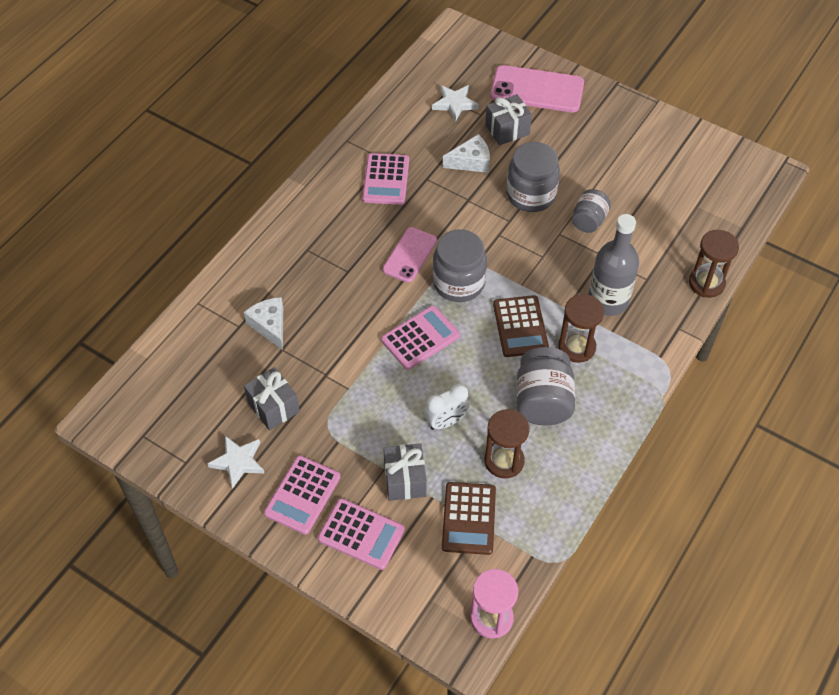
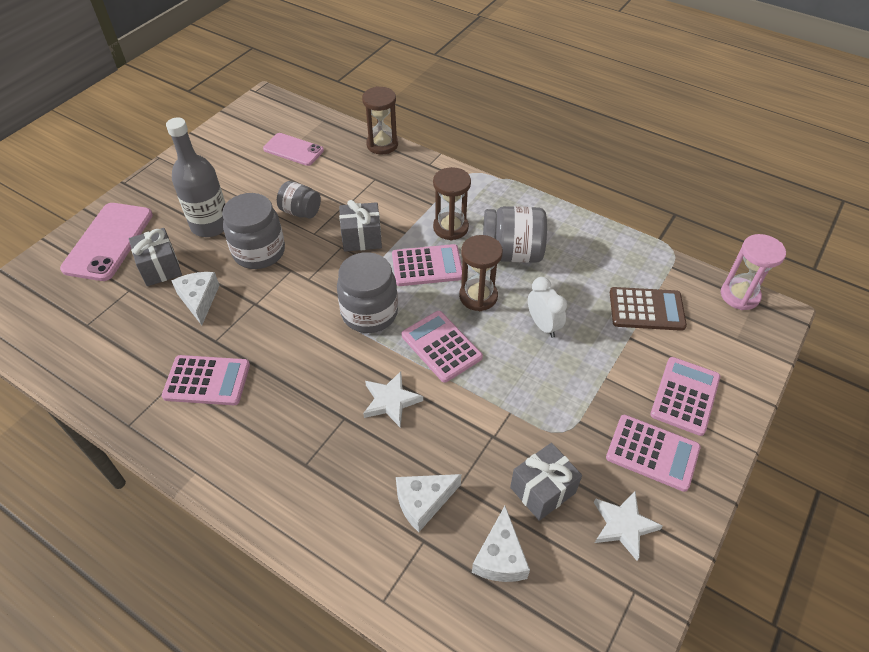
camera: 90 degrees left, 5 degrees down
pink phone [383,227,437,283] -> pink phone moved to [263,133,324,166]
grey gift [383,443,427,501] -> grey gift moved to [339,200,382,252]
white star [432,85,479,122] -> white star moved to [363,371,423,428]
brown hourglass [484,409,529,479] -> brown hourglass moved to [459,235,503,311]
brown calculator [493,295,549,357] -> pink calculator [392,244,462,286]
grey bottle [588,214,639,316] -> grey bottle moved to [166,117,226,237]
none -> white cheese [472,506,530,582]

